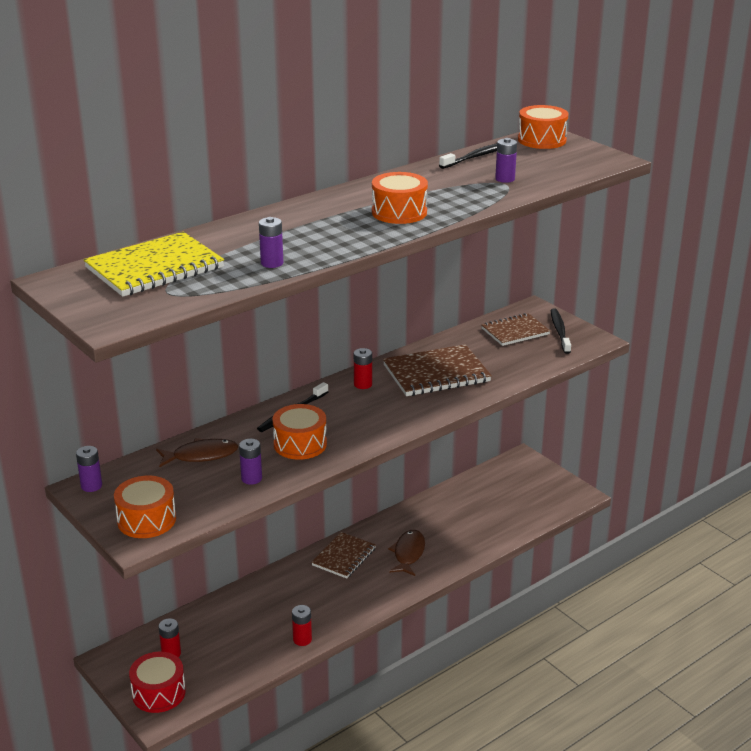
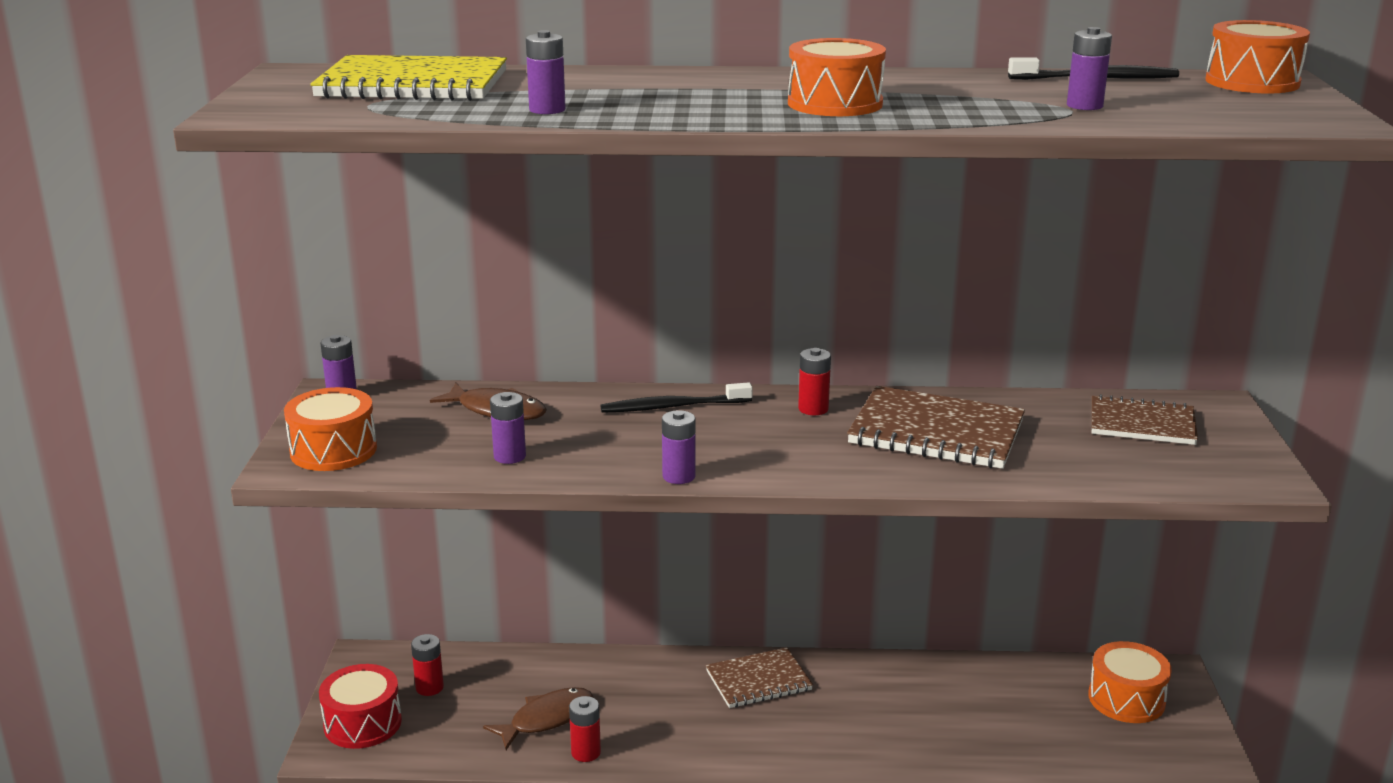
camera: 40 degrees right, 5 degrees down
orange drum [273,404,327,460] -> orange drum moved to [1088,641,1172,723]
brown fish [388,530,425,576] -> brown fish moved to [483,687,593,750]
black toothbrush [551,308,571,354] -> none
none -> purple battery [662,410,695,484]

